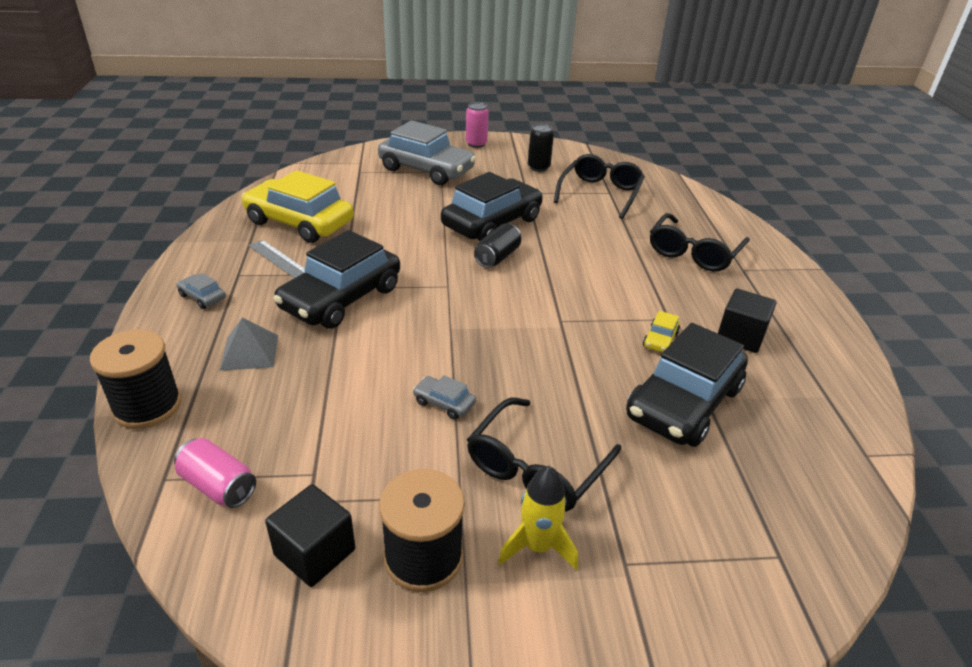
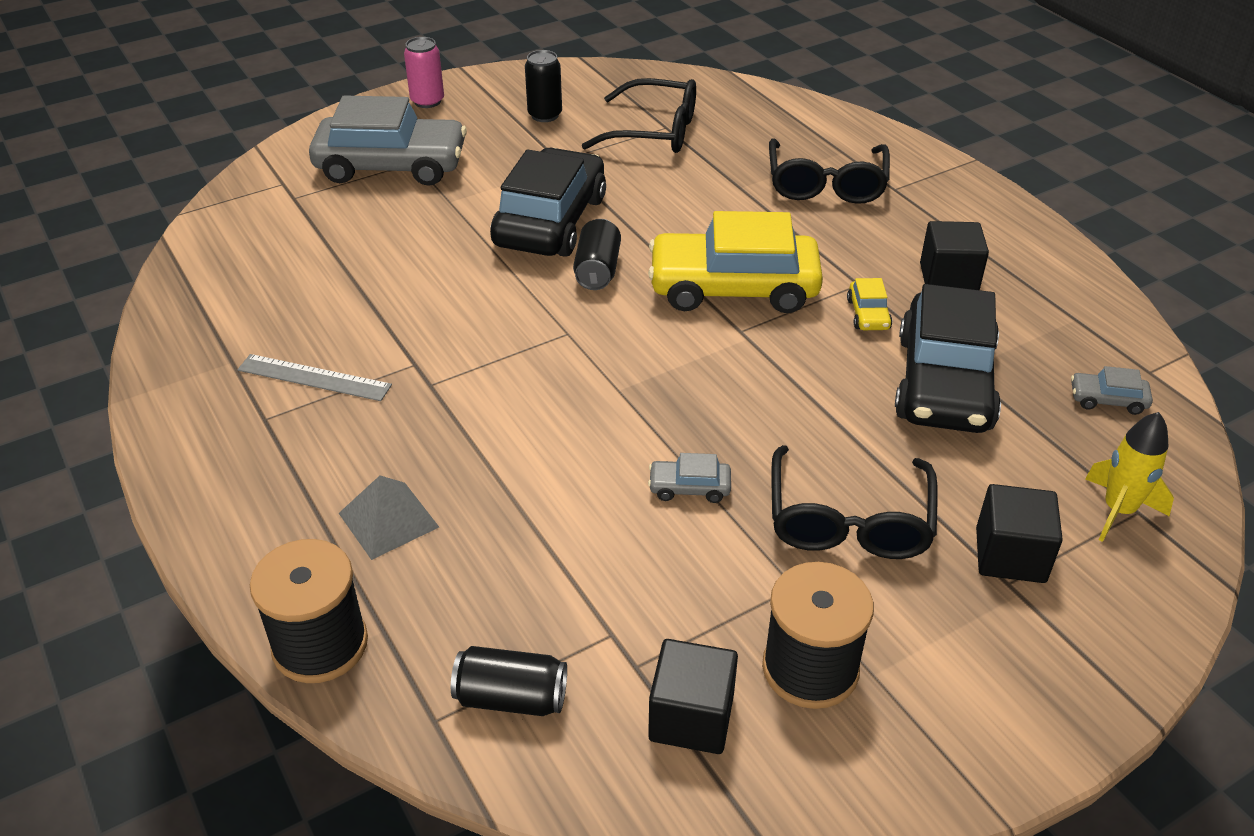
camera: 25 degrees left, 5 degrees up
pink can [174,438,256,508] -> black can [451,646,567,716]
grey car [176,273,226,309] -> grey car moved to [1071,366,1153,415]
yellow car [242,170,354,243] -> yellow car moved to [648,211,823,313]
black car [273,230,400,329] -> none
yellow rocket [498,466,578,570] -> yellow rocket moved to [1085,412,1174,542]
black glasses [554,154,645,219] -> black glasses turned 105 degrees clockwise [582,78,696,153]
none -> black cube [976,484,1063,583]

